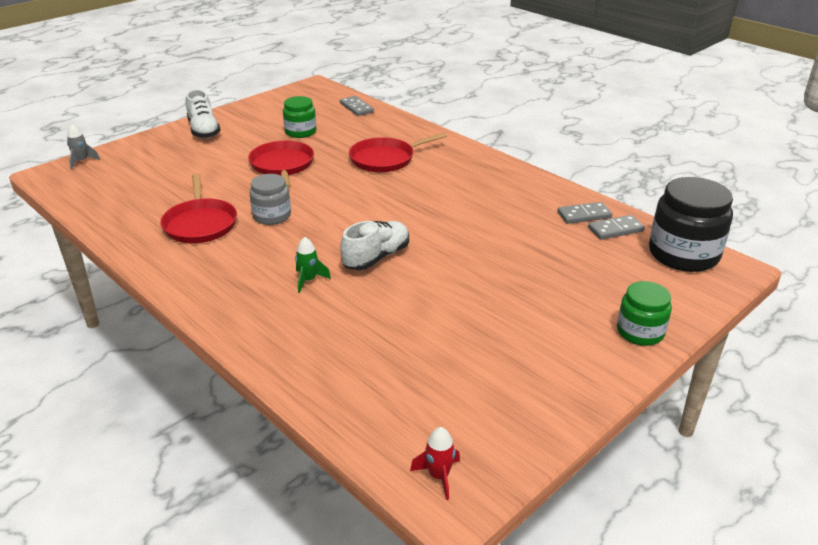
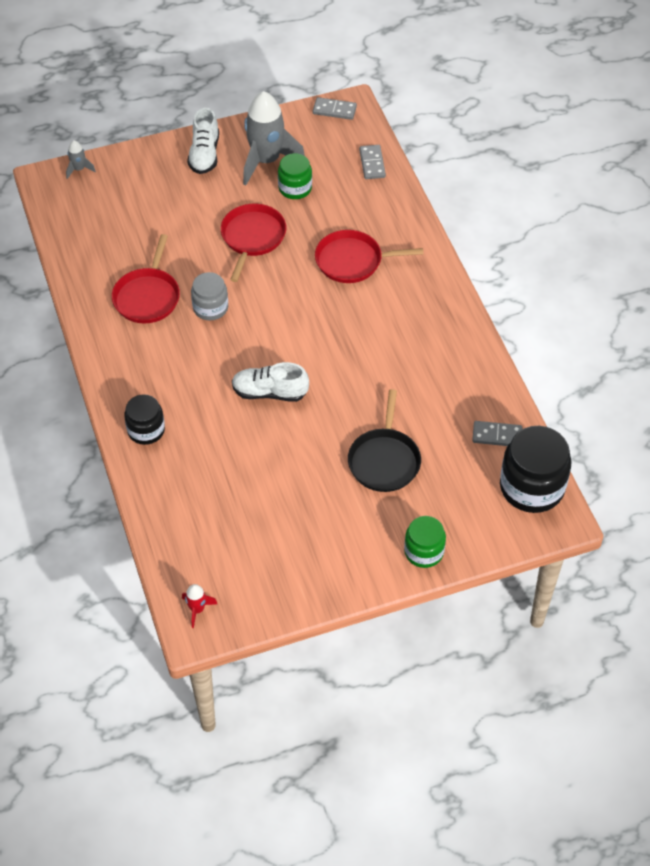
camera: 25 degrees right, 20 degrees up
green rocket [295,237,331,293] -> none
white shoe [340,221,409,270] -> white shoe turned 150 degrees counterclockwise [232,362,309,402]
grey domino [558,202,612,224] -> grey domino moved to [313,97,357,120]
none -> black jar [124,394,165,445]
none -> grey rocket [243,91,305,186]
none -> black pan [348,389,421,492]

